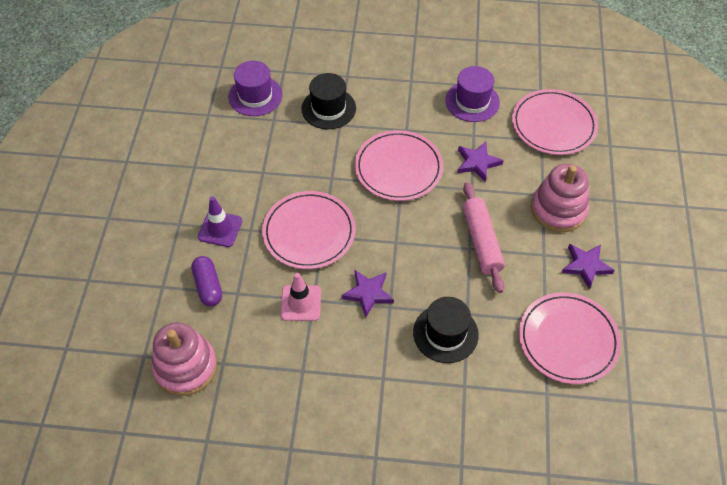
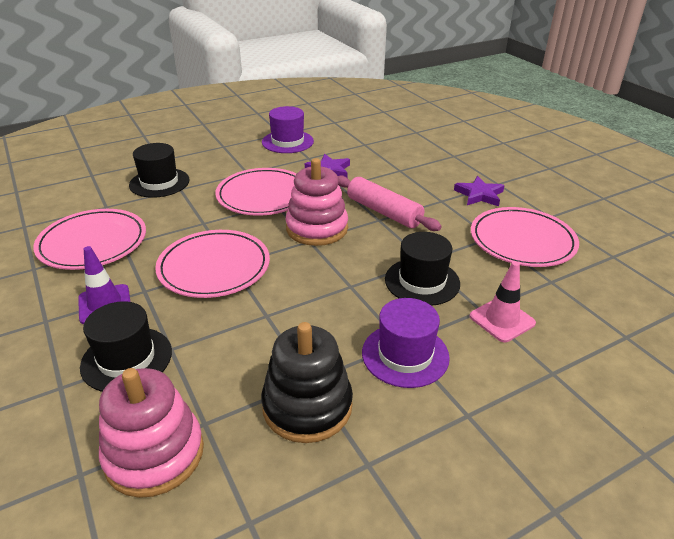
camera: 35 degrees left, 20 degrees down
purple capsule [191,256,222,306] -> black hat [80,301,172,392]
purple hat [228,61,283,116] -> purple hat moved to [362,298,450,388]
pink traffic cone [281,273,321,321] -> pink traffic cone moved to [470,261,536,342]
purple star [341,270,394,317] -> none
pink plate [512,89,598,155] -> pink plate moved to [33,209,146,270]
pink stacking toy [531,163,589,232] -> pink stacking toy moved to [285,158,348,246]
none -> black stacking toy [261,322,353,443]

